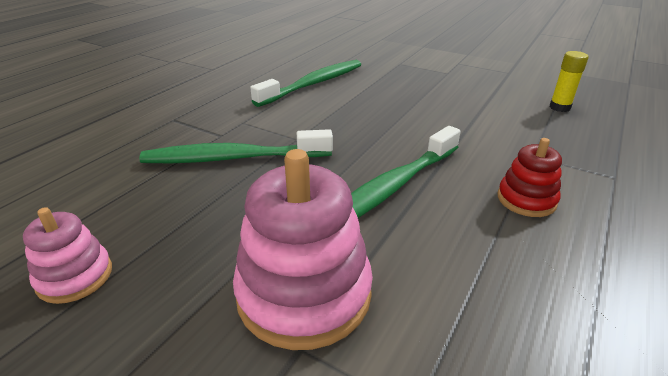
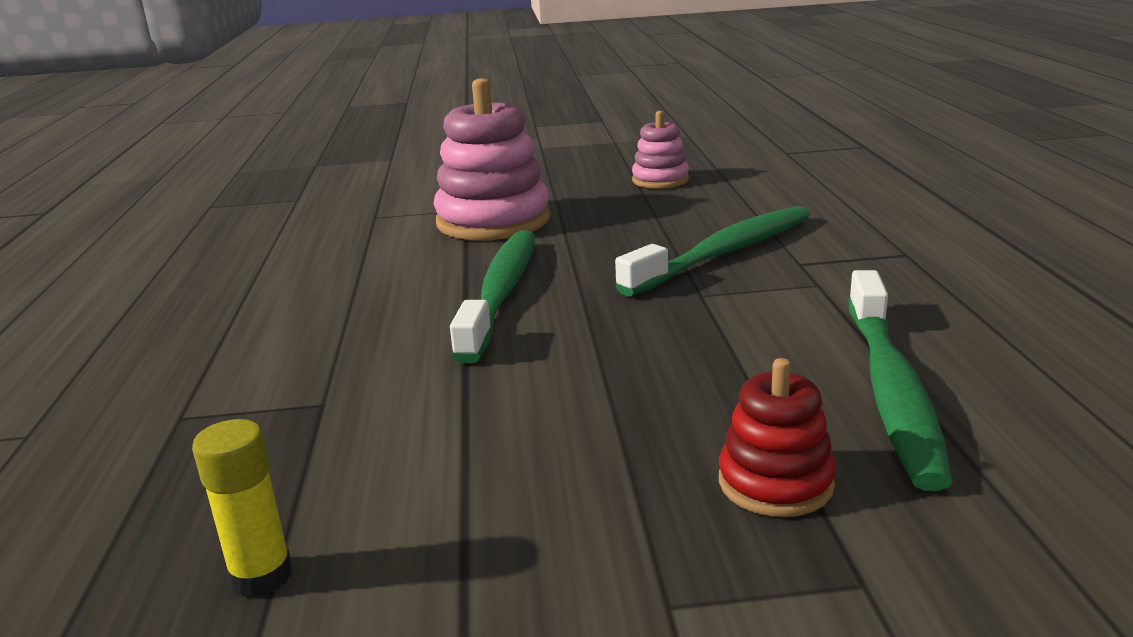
camera: 145 degrees right, 10 degrees down
red stacking toy [498,138,562,217] -> red stacking toy moved to [719,358,836,517]

